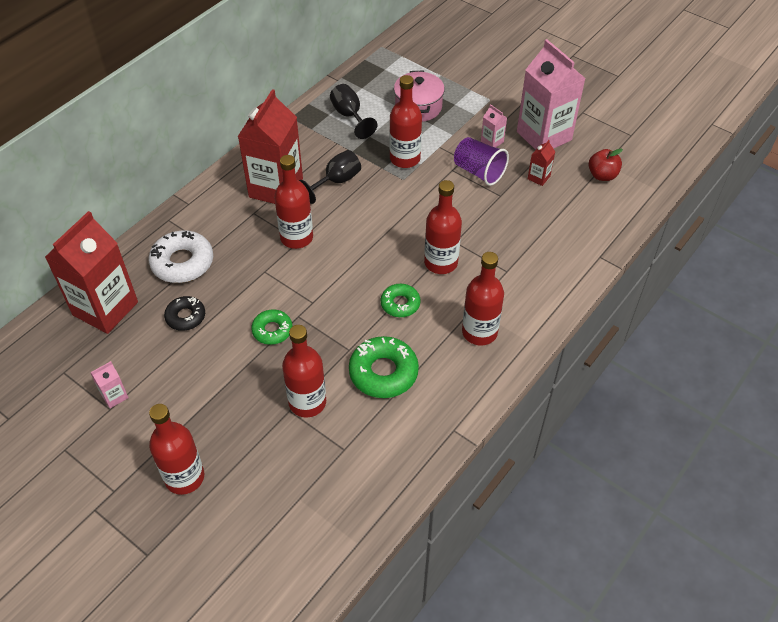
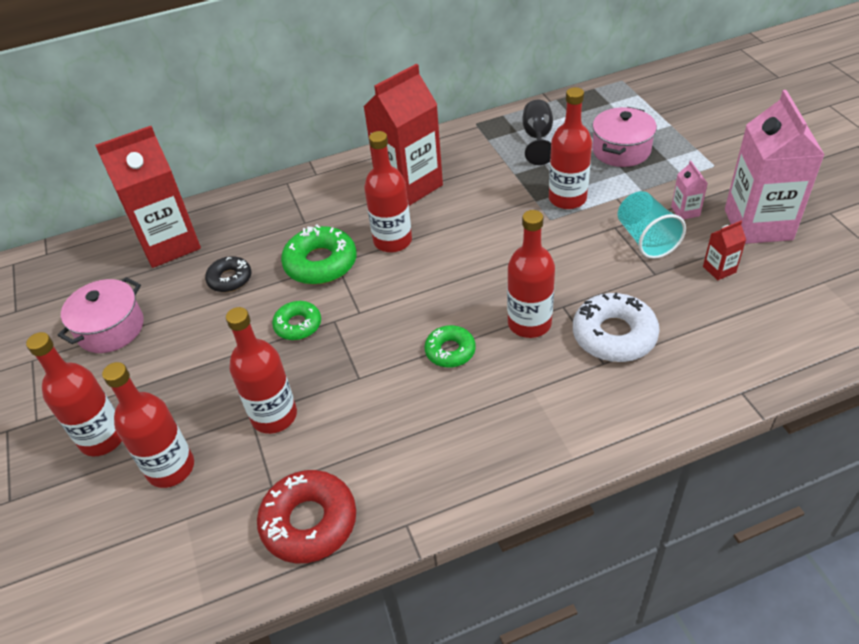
camera: 35 degrees right, 5 degrees down
pink carton [91,361,129,408] -> pink pot [58,277,144,353]
white donut [148,230,213,283] -> white donut moved to [573,292,660,362]
black goblet [299,150,361,204] -> none
green donut [349,336,419,398] -> green donut moved to [281,224,357,285]
purple cup [454,137,509,186] -> turquoise cup [618,191,686,259]
red bottle [462,252,504,345] -> red bottle moved to [102,362,194,488]
red apple [588,149,623,181] -> none
none -> red donut [257,470,356,563]

